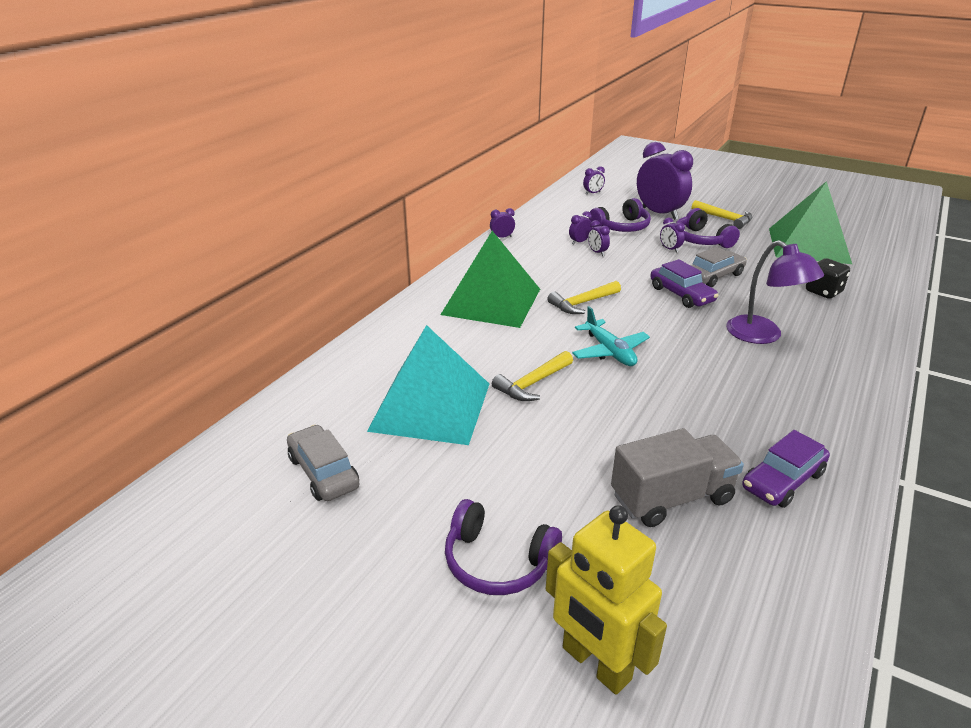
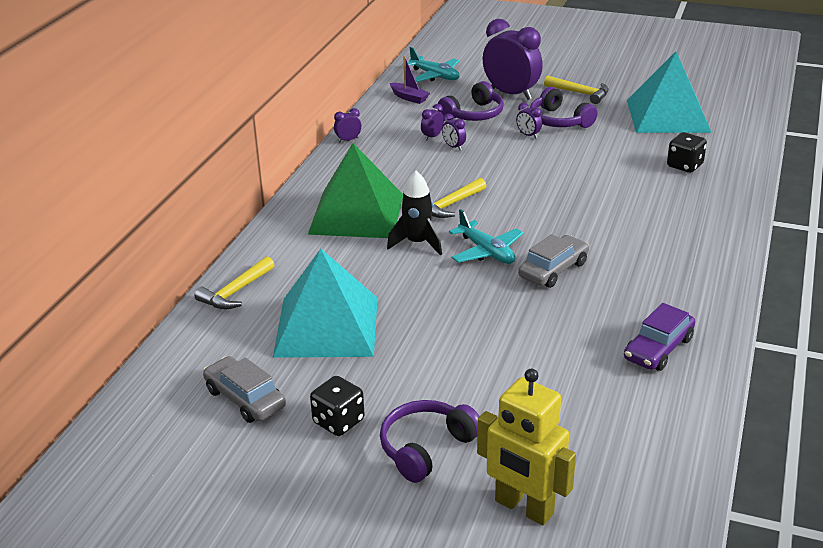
camera: 10 degrees left, 0 degrees up
purple headphones [445,499,562,595] -> purple headphones turned 120 degrees clockwise [380,400,480,483]
yellow hammer [492,351,573,401] -> yellow hammer moved to [195,256,274,309]
purple clock [583,166,605,195] -> turquoise plane [408,47,460,82]
grey truck [611,428,744,527] -> none
purple car [651,259,718,308] -> none
grey car [691,246,747,287] -> grey car moved to [518,234,589,288]
purple lamp [726,240,824,344] -> none
green pyramid [769,181,852,264] -> turquoise pyramid [627,51,712,133]
none -> black dice [310,376,364,436]
none -> black rocket [387,171,442,255]
none -> purple boat [390,56,430,104]

